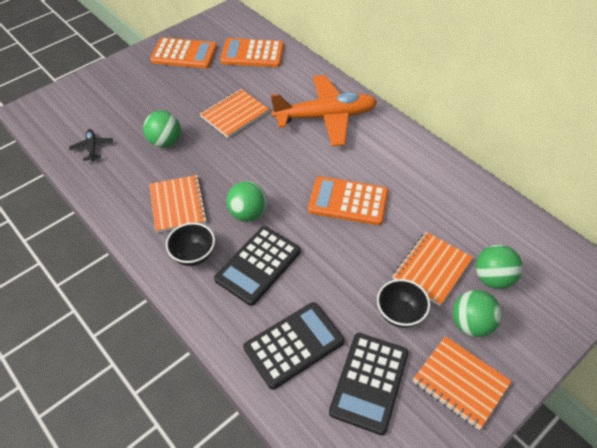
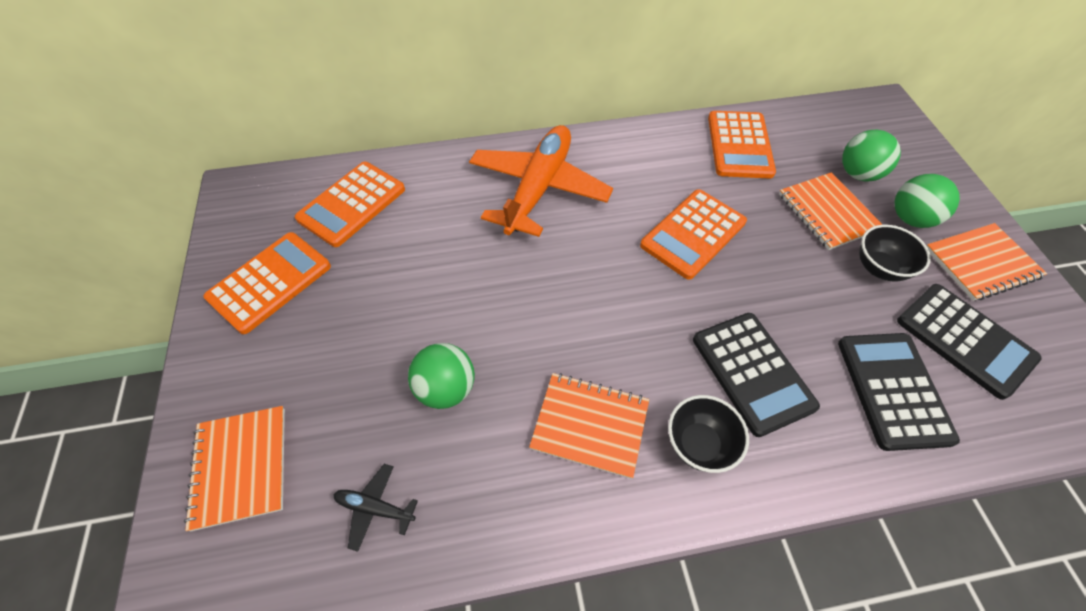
camera: 60 degrees left, 5 degrees up
orange notebook [200,89,269,138] -> orange notebook moved to [184,406,285,531]
green ball [226,181,267,222] -> none
none -> orange calculator [708,111,776,179]

